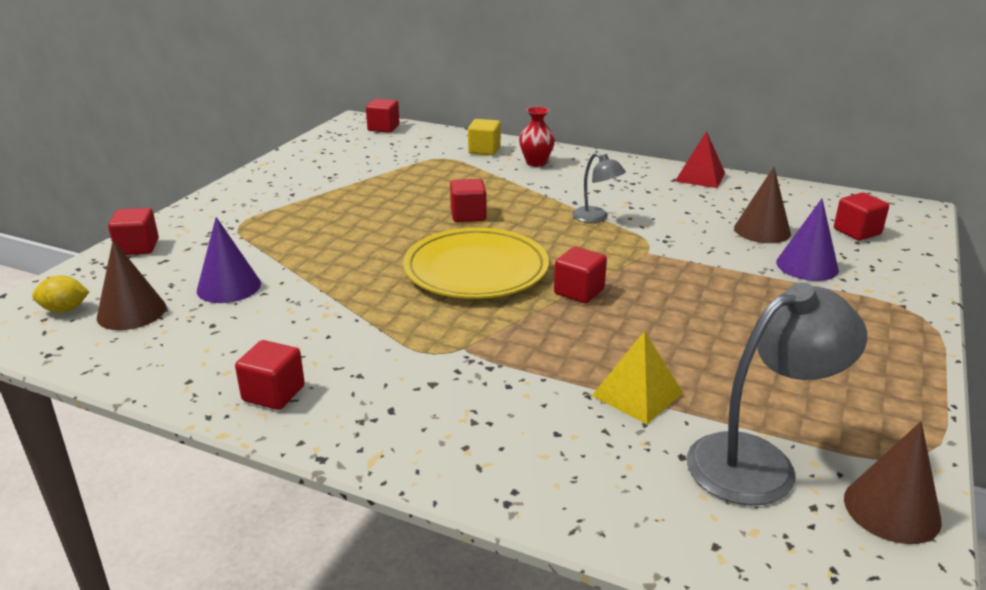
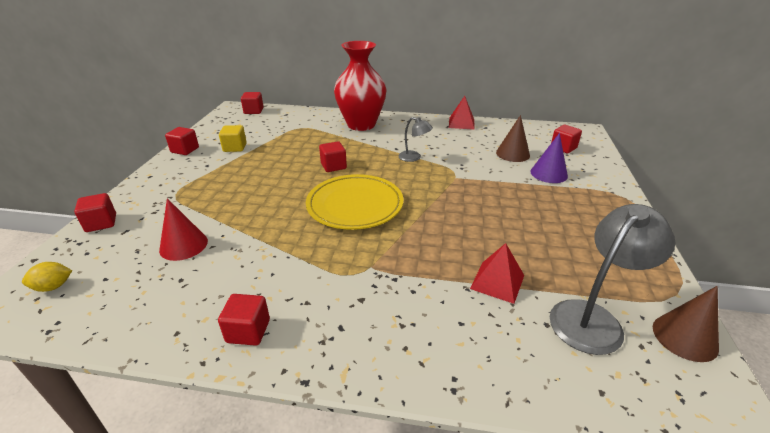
camera: 15 degrees left, 5 degrees up
brown cone [97,240,166,330] -> none
purple cone [197,217,261,303] -> red cone [159,198,208,261]
yellow cube [468,119,501,155] -> yellow cube moved to [219,125,247,152]
red vase [519,107,555,167] -> red vase [334,41,386,131], size x2.24
red cube [554,247,607,303] -> red cube moved to [165,127,199,155]
yellow pyramid [592,331,683,424] -> red pyramid [470,243,524,304]

